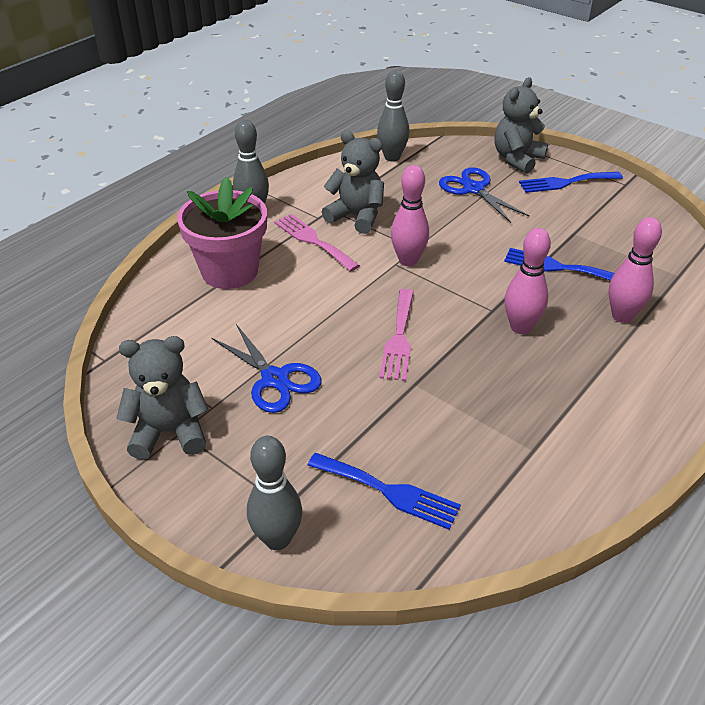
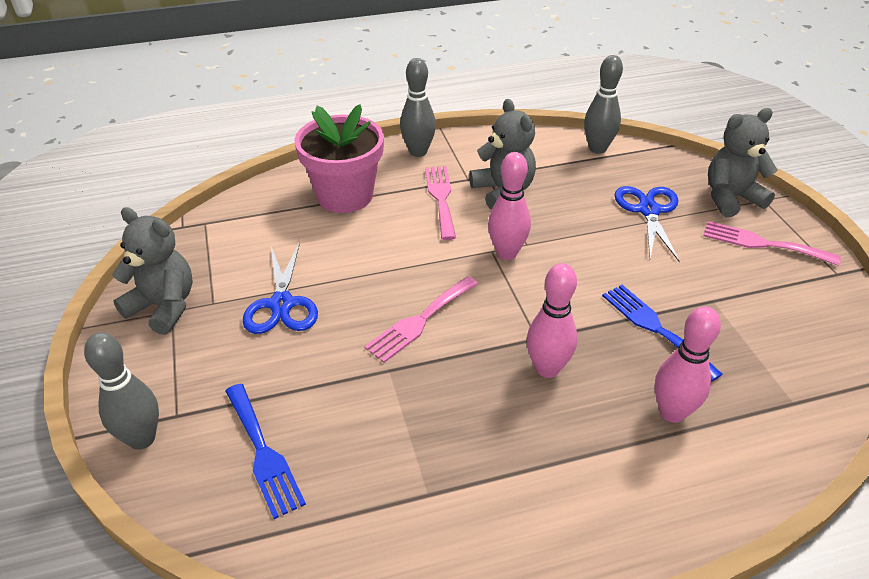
camera: 35 degrees right, 0 degrees up
blue fork [519,172,623,193] -> pink fork [703,221,841,266]

